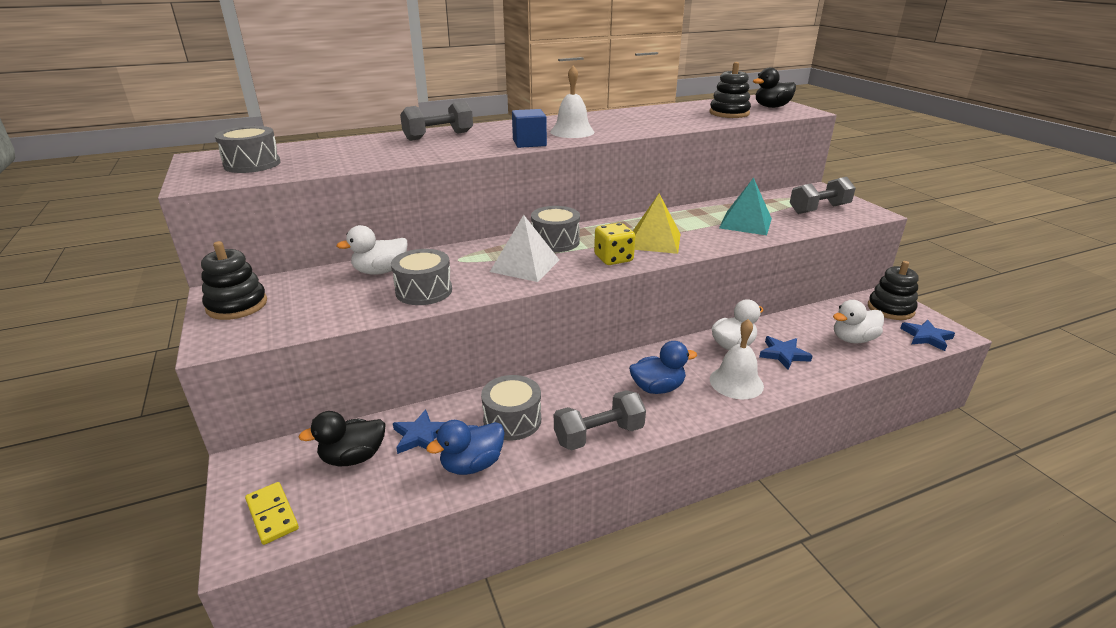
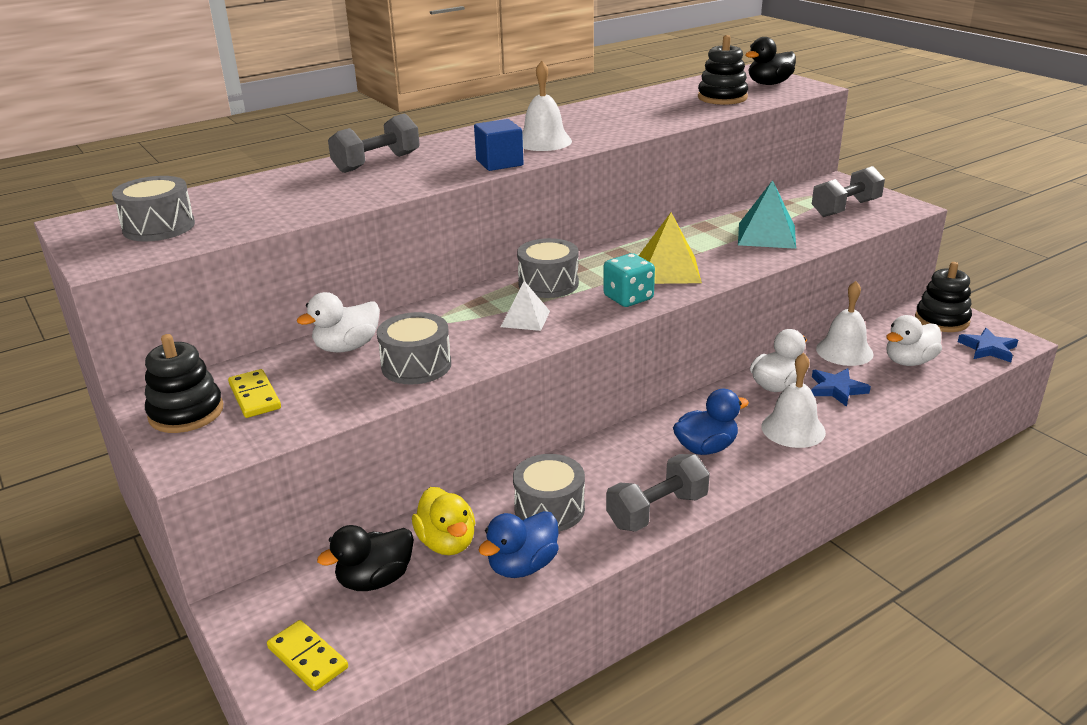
camera: 10 degrees left, 0 degrees up
blue star [393,409,445,454] -> yellow duck [412,487,475,555]
white pyramid [490,215,559,282] -> white pyramid [501,281,550,331], size x0.63
yellow dice [594,223,635,265] -> turquoise dice [603,253,655,307]
none -> yellow domino [228,369,281,418]
none -> white bell [816,281,874,366]

